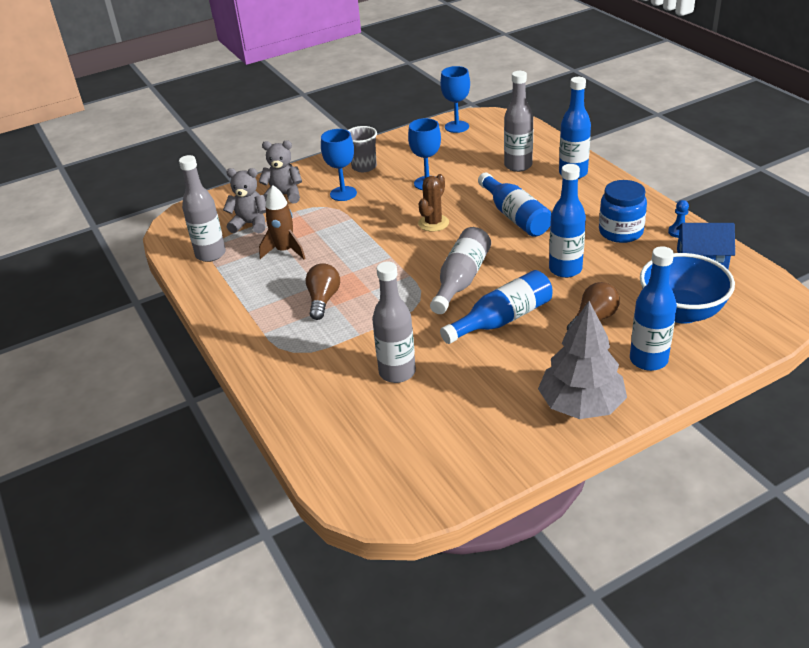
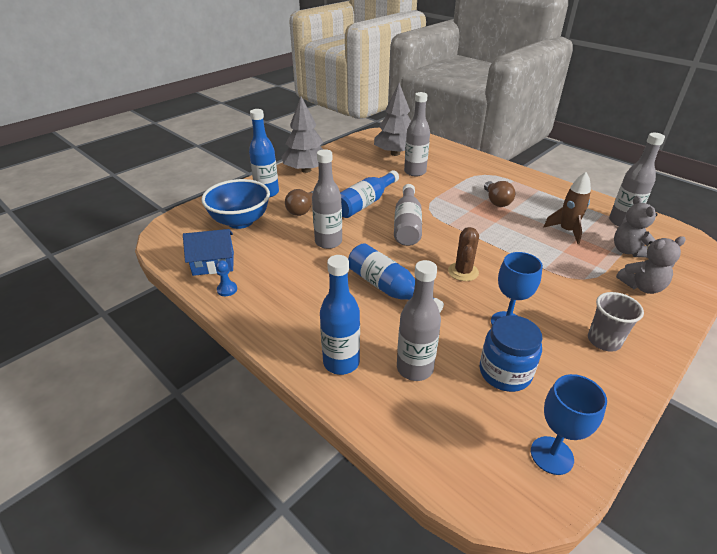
camera: 160 degrees right, 0 degrees up
grey teddy bear [223,168,266,233] -> grey teddy bear turned 90 degrees clockwise [614,196,657,258]
blue goblet [321,129,357,201] -> none
blue bottle [549,164,586,278] -> grey bottle [312,149,342,249]
blue jar [599,180,647,243] -> blue jar moved to [480,315,542,392]
none -> grey tree [374,83,411,156]

